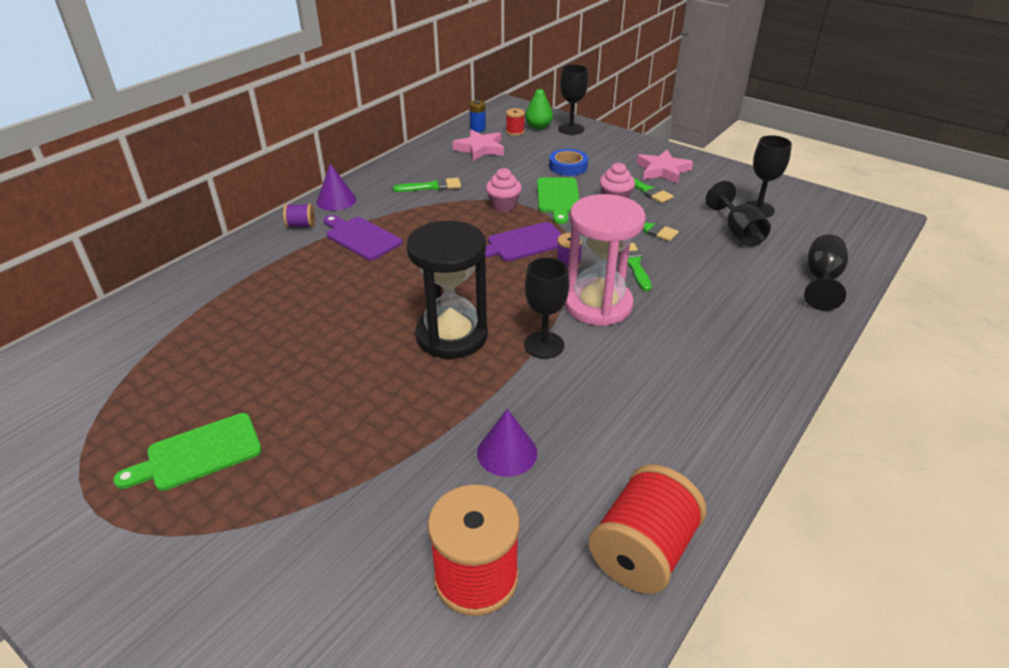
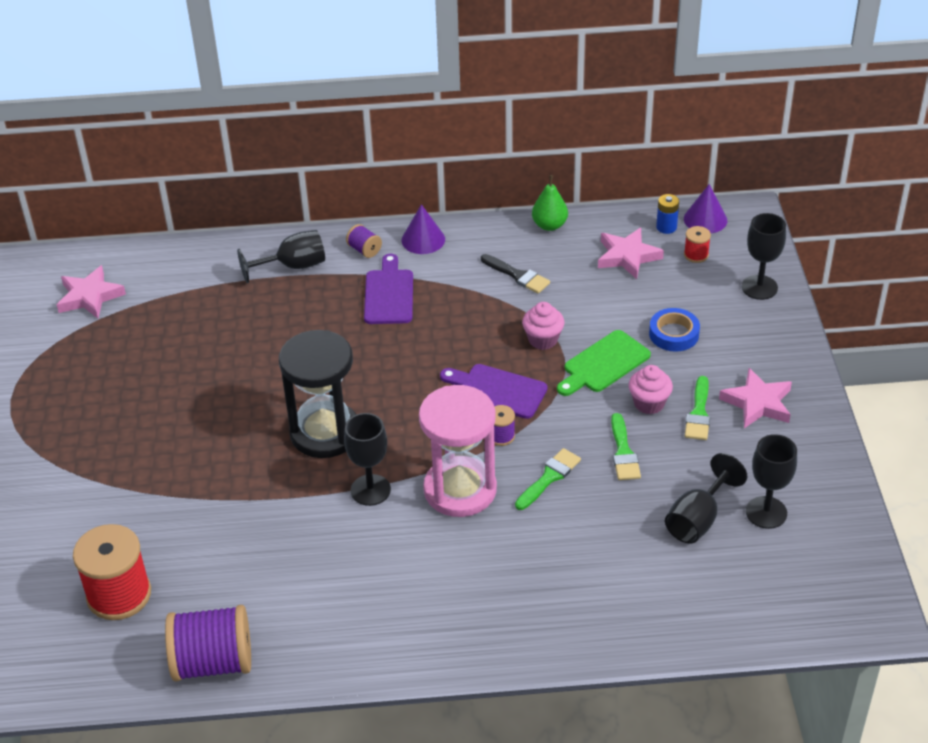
camera: 50 degrees right, 5 degrees up
green cutting board [113,413,262,491] -> none
green brush [393,178,461,192] -> black brush [481,254,550,294]
purple cone [477,409,538,477] -> purple cone moved to [684,184,727,233]
green pear [525,81,553,130] -> green pear moved to [532,175,568,231]
red spool [588,464,706,594] -> purple spool [165,605,251,681]
black goblet [804,235,848,311] -> black goblet moved to [237,230,325,283]
none -> pink star [57,265,126,319]

